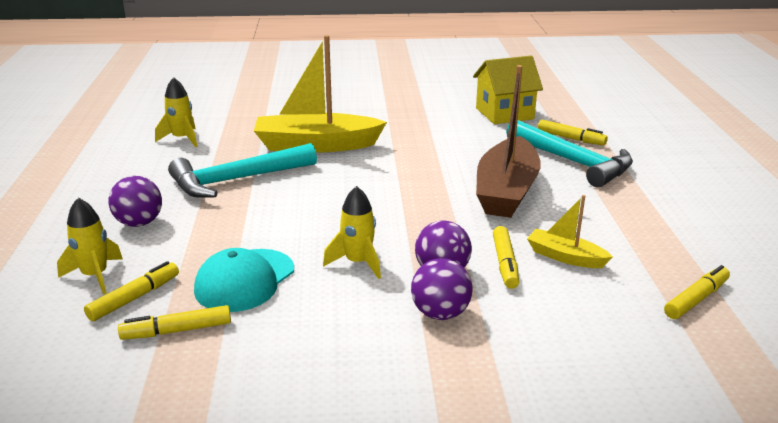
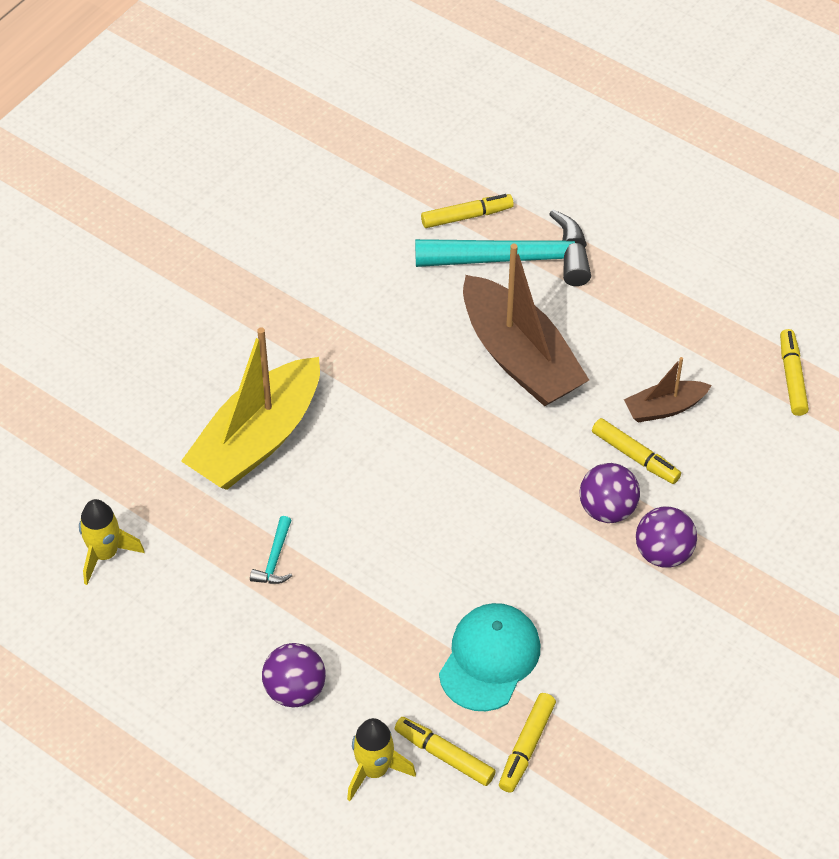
camera: 50 degrees left, 25 degrees up
yellow marker [84,261,179,321] -> yellow marker turned 45 degrees counterclockwise [395,717,496,786]
turquoise hammer [168,143,317,198] -> turquoise hammer [250,516,292,584], size x0.41
turquoise cap [194,248,294,312] -> turquoise cap turned 135 degrees counterclockwise [439,603,540,711]
yellow rocket [323,186,381,279] -> none
yellow house [473,56,543,124] -> none
yellow boat [527,195,613,268] -> brown boat [624,357,712,422]

